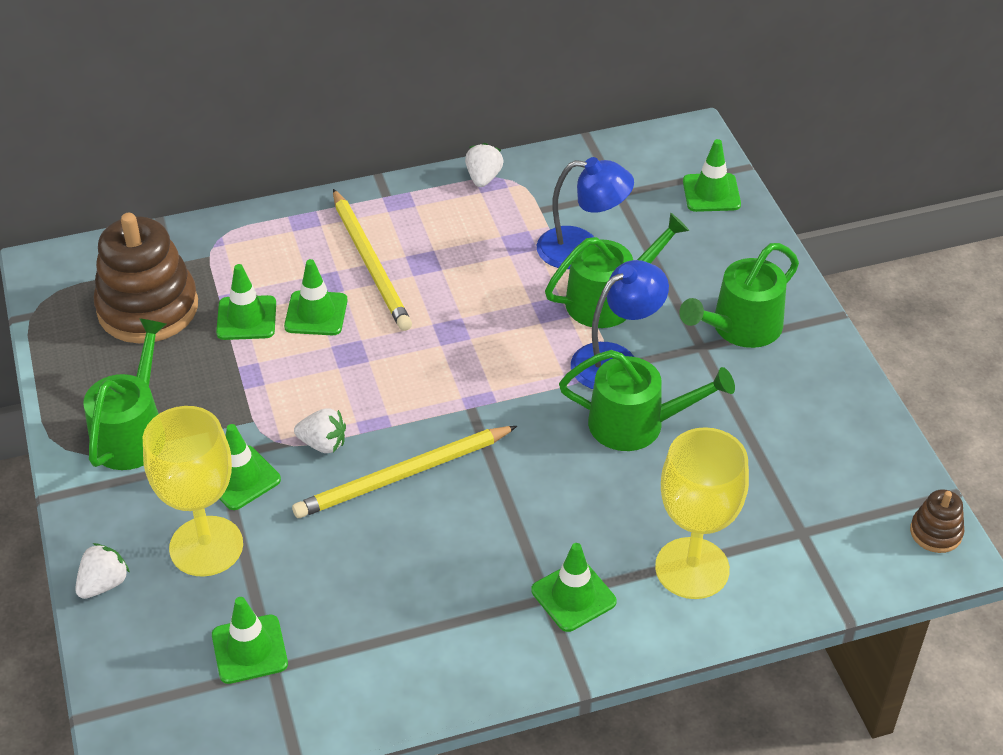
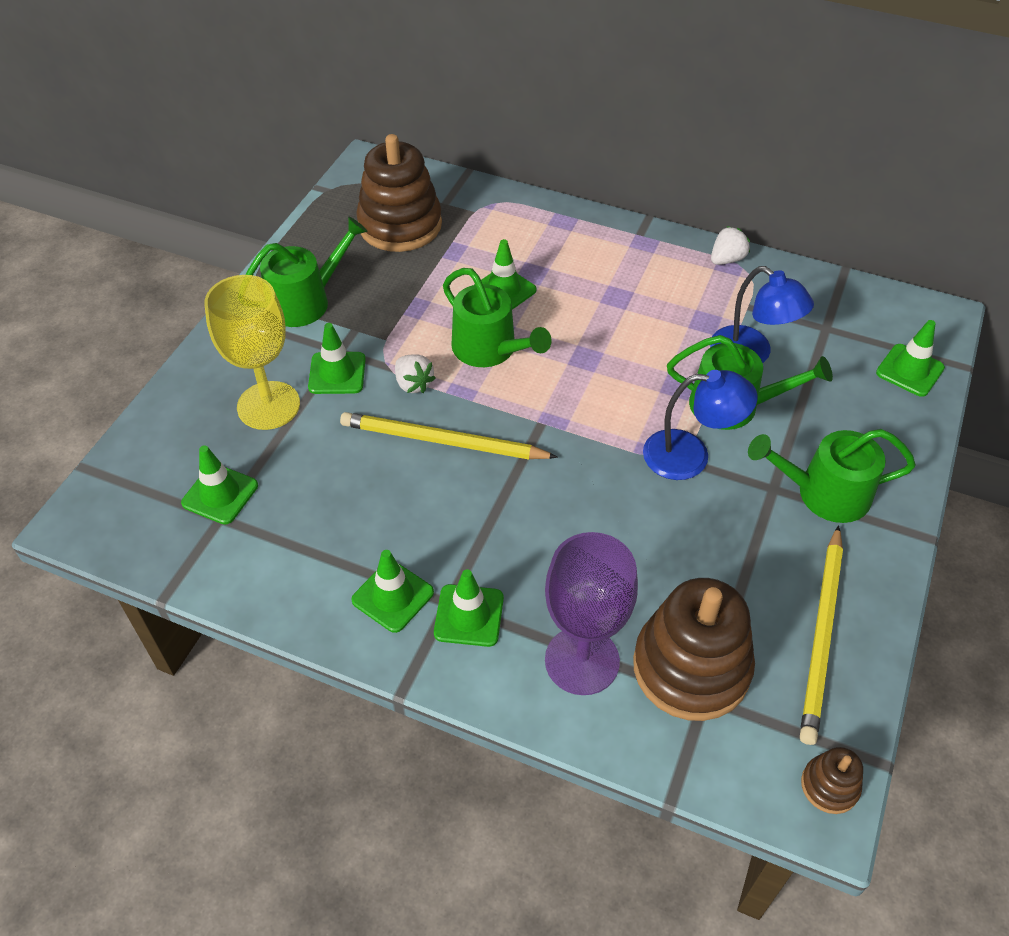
camera: 40 degrees right, 5 degrees up
white strawberry [75,543,130,599] -> none
green traffic cone [216,264,276,340] -> green traffic cone moved to [351,550,434,633]
yellow pencil [333,189,412,331] -> yellow pencil moved to [800,525,843,745]
green watering can [559,350,735,451] -> green watering can moved to [443,268,552,367]
yellow goblet [655,427,749,599] -> purple goblet [545,532,638,695]
none -> brown stacking toy [633,578,755,721]

